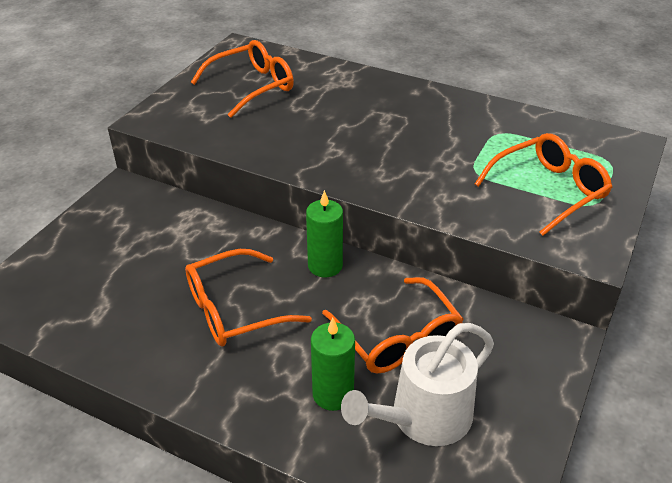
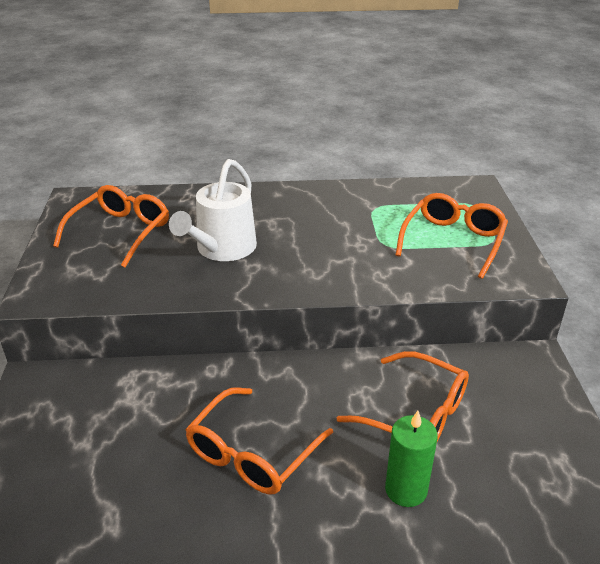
camera: 30 degrees left, 5 degrees down
green candle [306,190,343,277] -> none
white watering can [341,323,494,446] -> white watering can moved to [169,159,257,261]

